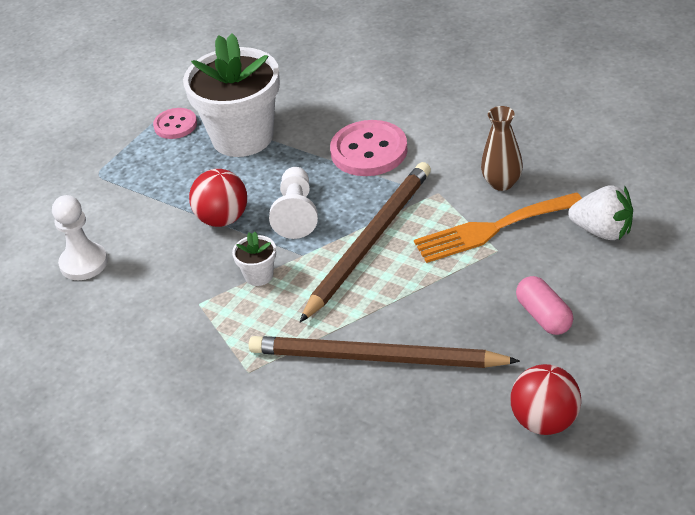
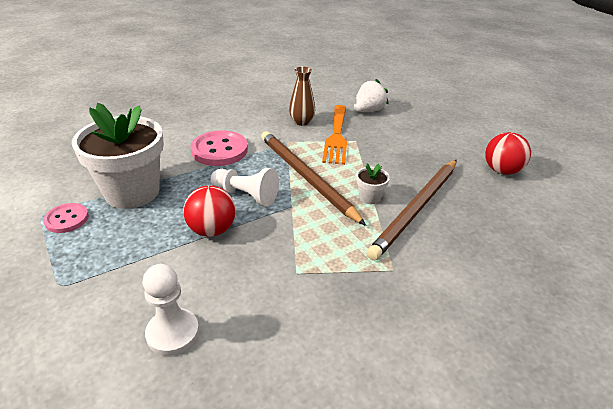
camera: 70 degrees left, 5 degrees down
white flower pot [232,232,276,286] -> white flower pot moved to [356,164,390,204]
pink capsule [516,276,573,335] -> none

